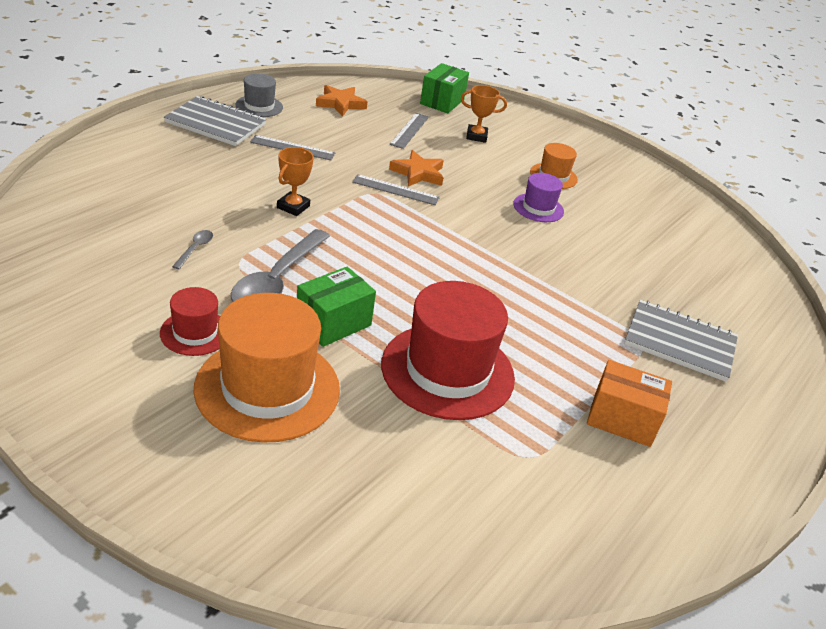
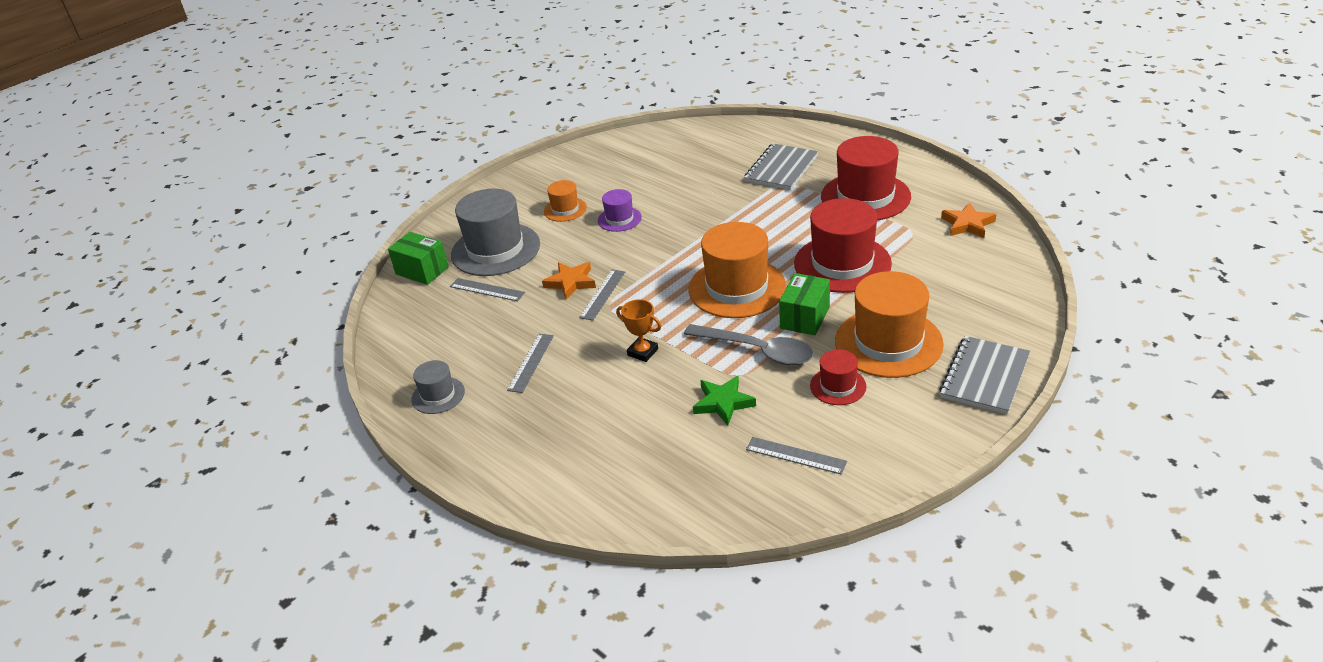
camera: 75 degrees left, 0 degrees up
grey notebook [164,96,267,146] -> grey notebook moved to [939,336,1030,414]
grey spoon [172,230,213,269] -> green star [693,376,756,426]
green box [297,267,376,347] -> green box turned 60 degrees clockwise [779,273,830,335]
orange star [316,85,368,116] -> orange star moved to [941,202,996,238]
orange trophy [461,85,507,143] -> grey hat [451,188,540,276]
orange box [587,360,672,447] -> red hat [821,136,911,220]
none -> orange hat [689,222,786,318]
none -> grey ruler [746,437,847,475]

